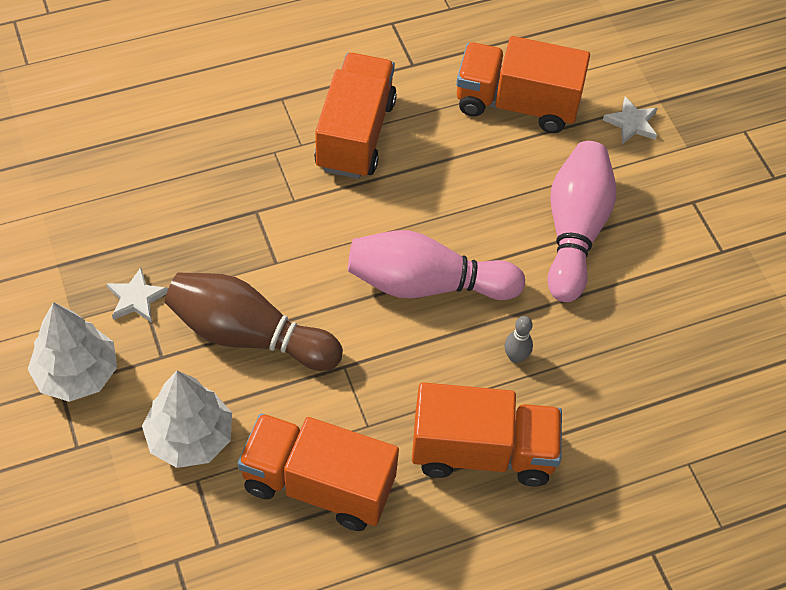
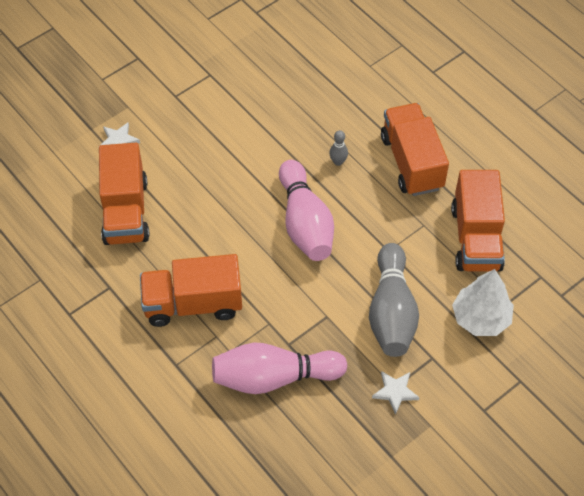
camera: 105 degrees left, 0 degrees up
white tree [28,302,117,402] -> none
brown bowling pin [165,272,343,371] -> grey bowling pin [369,243,419,357]
pink bowling pin [547,141,616,302] -> pink bowling pin moved to [212,343,347,394]

